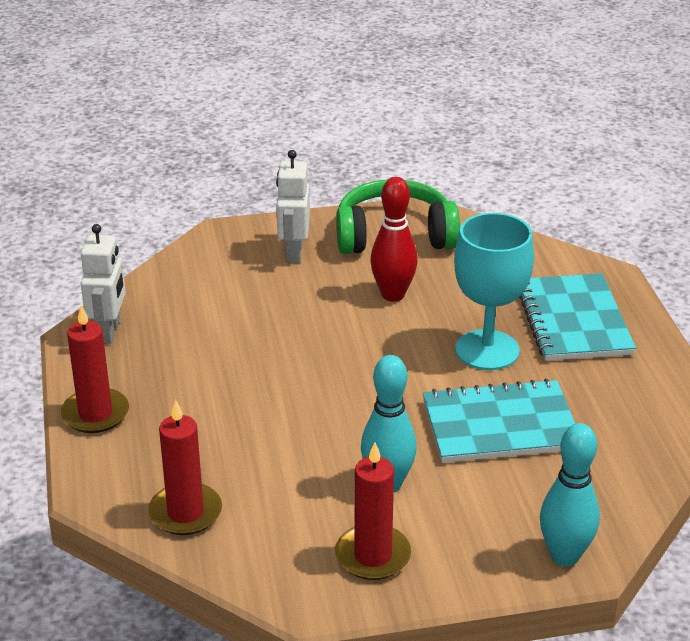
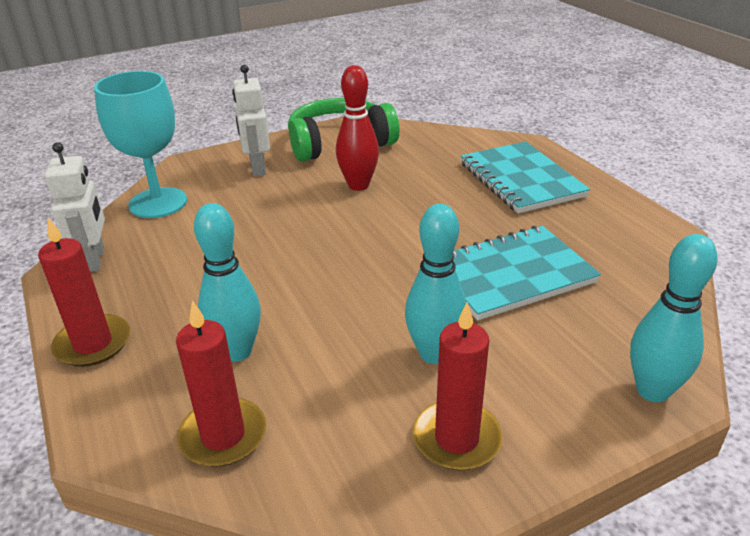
camera: 15 degrees left, 0 degrees up
turquoise goblet [454,213,534,370] -> turquoise goblet moved to [94,71,187,218]
none -> turquoise bowling pin [194,203,261,362]

